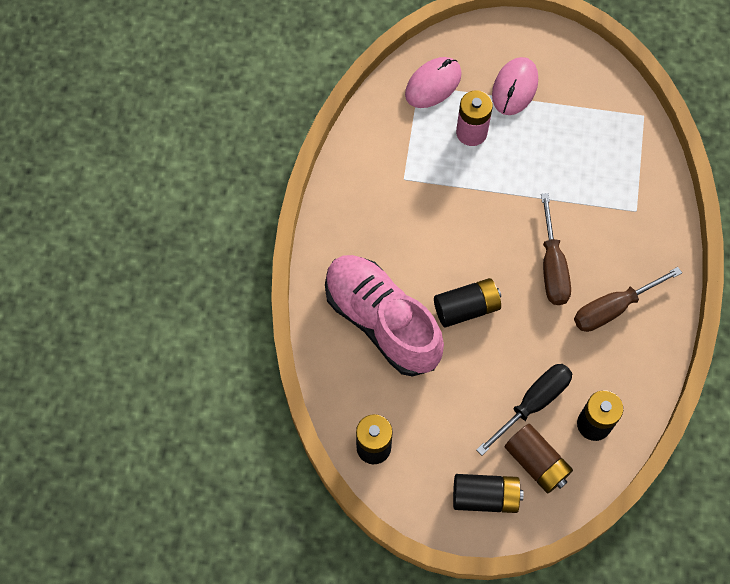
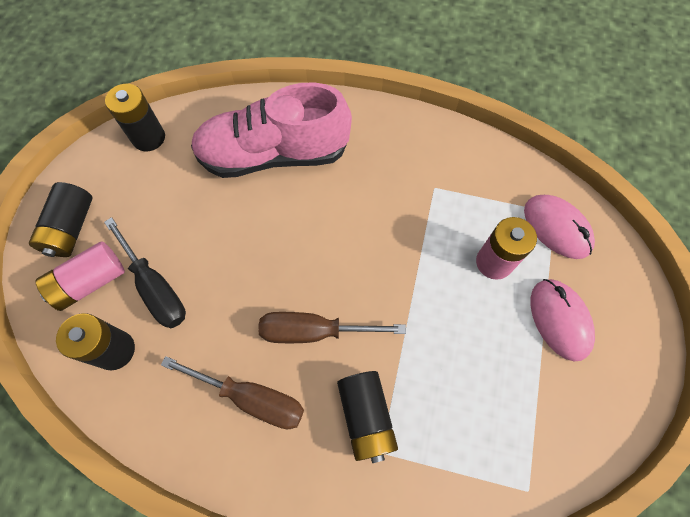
camera: 95 degrees right, 0 degrees up
pink shoe [325,255,444,377] -> pink shoe turned 150 degrees counterclockwise [191,83,352,178]
black battery [434,278,501,328] -> black battery moved to [337,371,398,463]
pink mouse [492,57,538,115] -> pink mouse turned 45 degrees clockwise [531,279,595,361]
brown battery [505,424,573,493] -> pink battery [35,241,125,311]
brown screwdriver [574,267,682,332] -> brown screwdriver turned 135 degrees clockwise [161,356,304,429]

